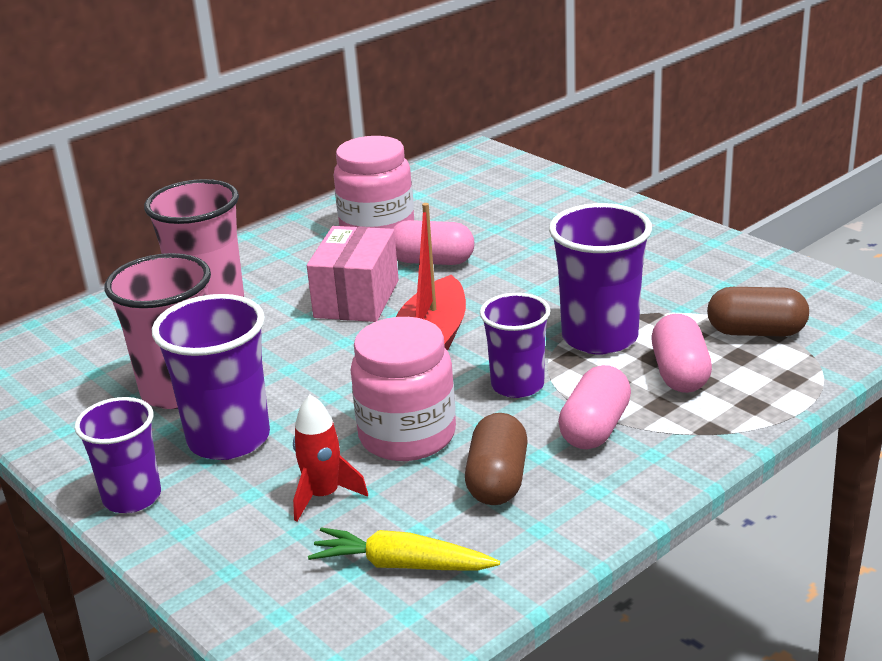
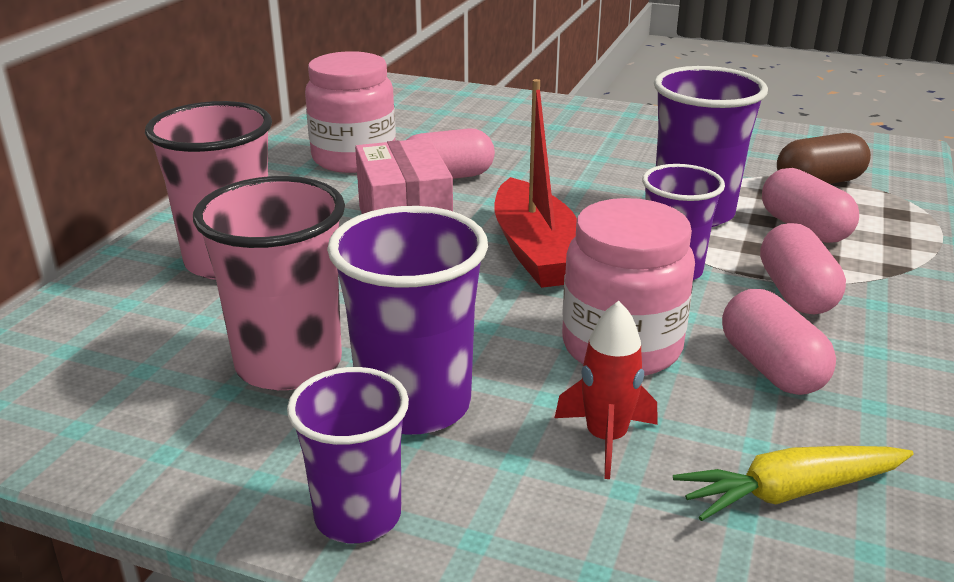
camera: 30 degrees left, 0 degrees up
brown capsule [465,413,528,505] -> pink capsule [722,289,836,395]

